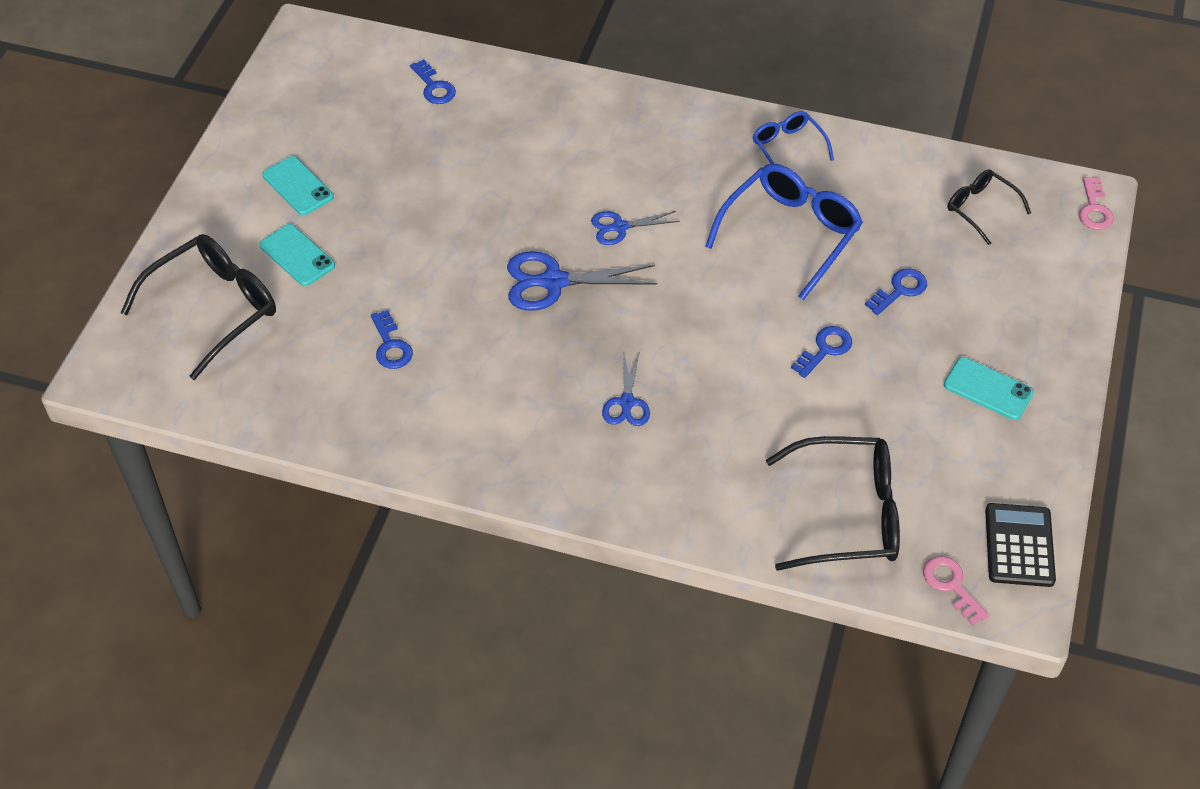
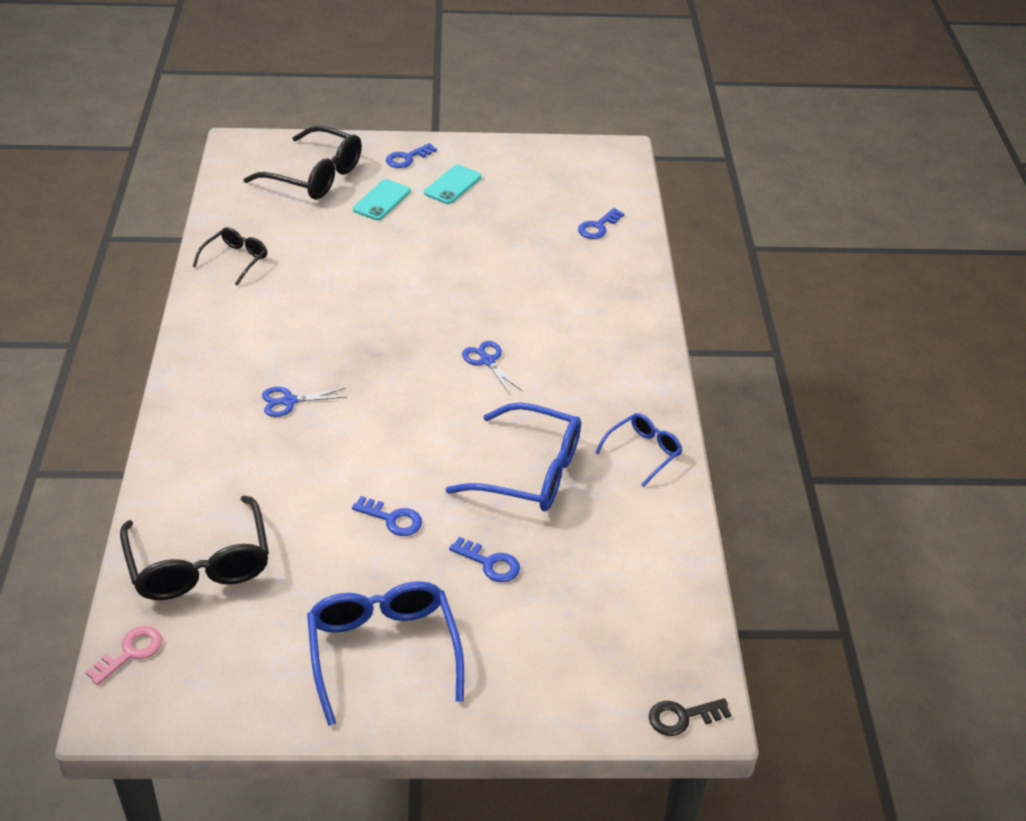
camera: 70 degrees right, 10 degrees down
blue key [371,310,413,369] -> blue key moved to [386,143,437,168]
blue scissors [507,251,657,311] -> none
turquoise phone [944,357,1034,420] -> blue glasses [307,581,464,726]
black glasses [947,169,1031,245] -> black glasses moved to [193,227,267,286]
black calculator [985,503,1056,587] -> none
pink key [1079,177,1114,230] -> black key [649,698,731,736]

